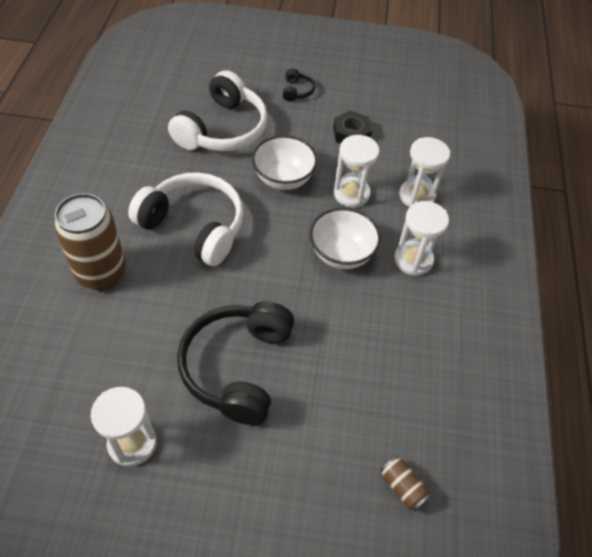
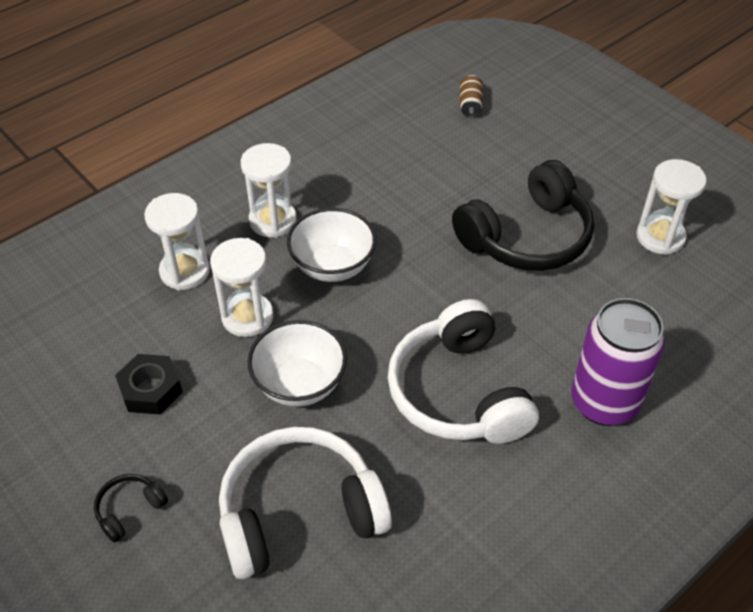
camera: 135 degrees left, 5 degrees down
brown can [54,193,126,290] -> purple can [571,298,665,426]

